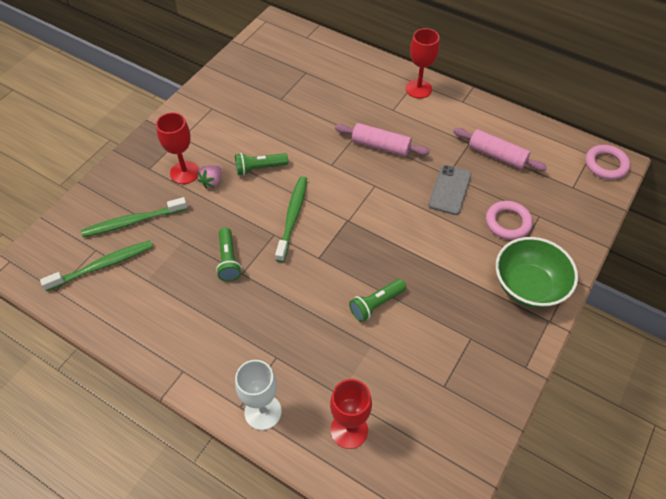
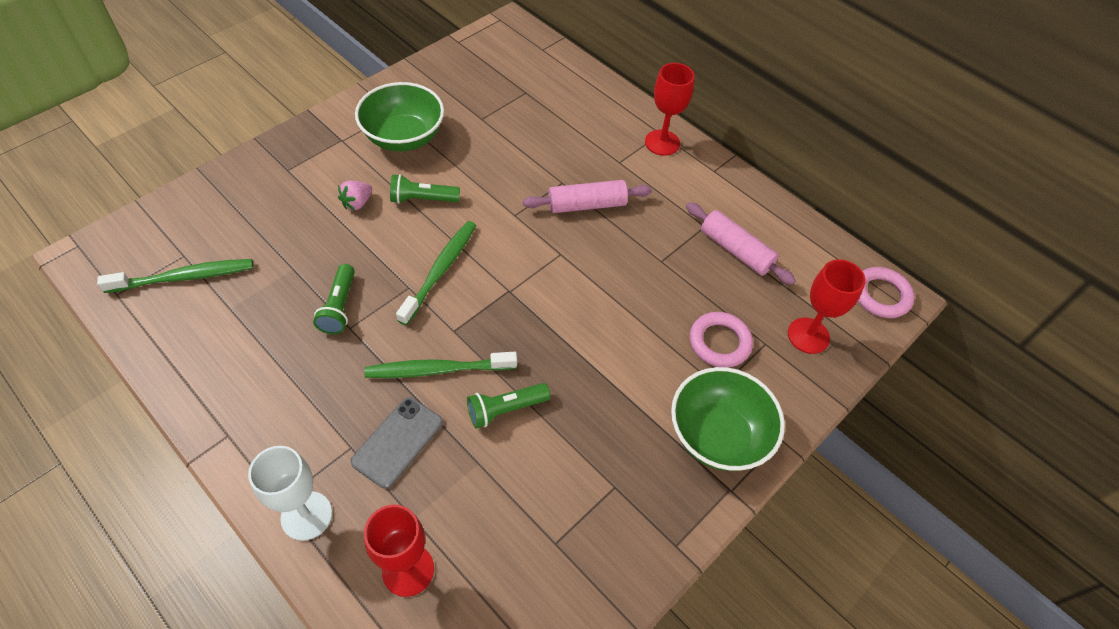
camera: 10 degrees right, 0 degrees up
green toothbrush [81,197,187,237] -> green toothbrush moved to [364,352,517,378]
red goblet [156,112,199,184] -> red goblet moved to [788,259,866,354]
pink rolling pin [335,123,430,156] -> pink rolling pin turned 45 degrees counterclockwise [523,180,652,213]
grey phone [428,165,471,215] -> grey phone moved to [350,397,443,489]
none -> green bowl [355,82,444,151]

